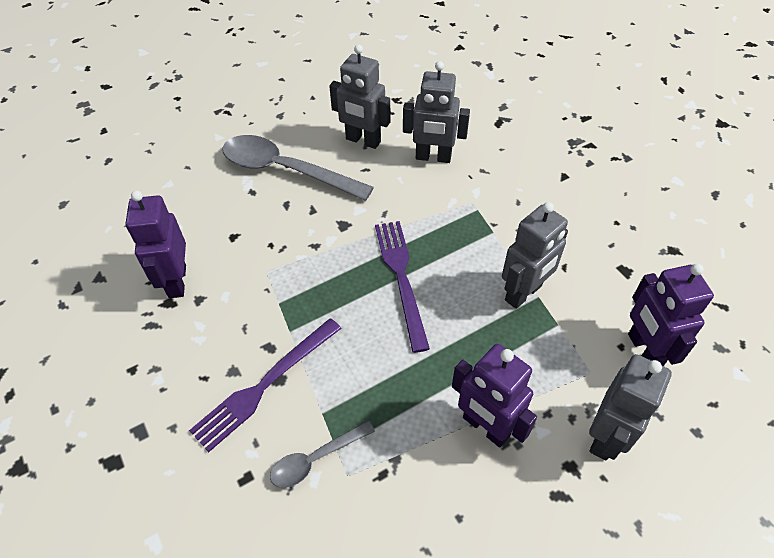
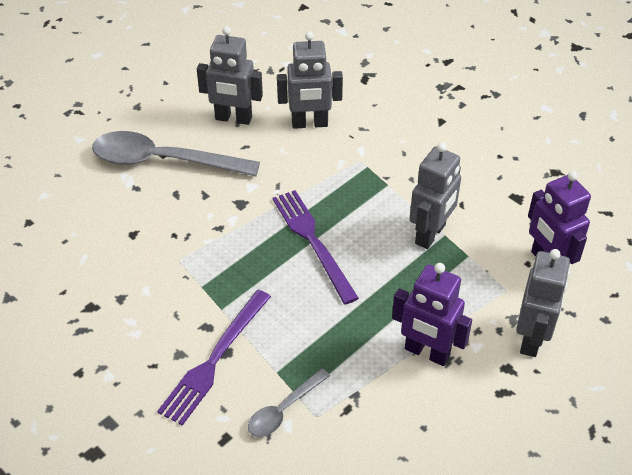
camera: 15 degrees left, 5 degrees down
purple robot [125,190,186,298] -> none

